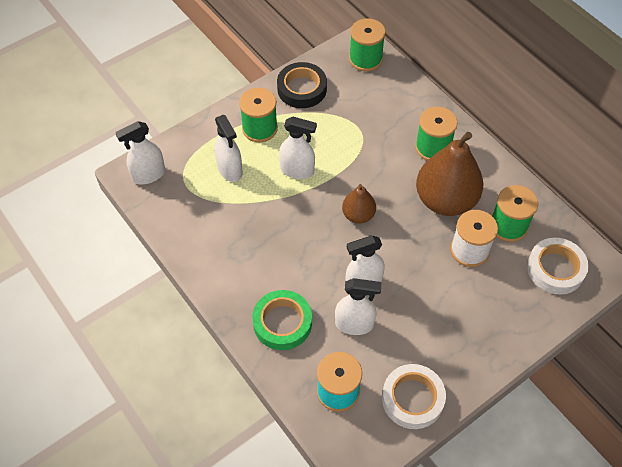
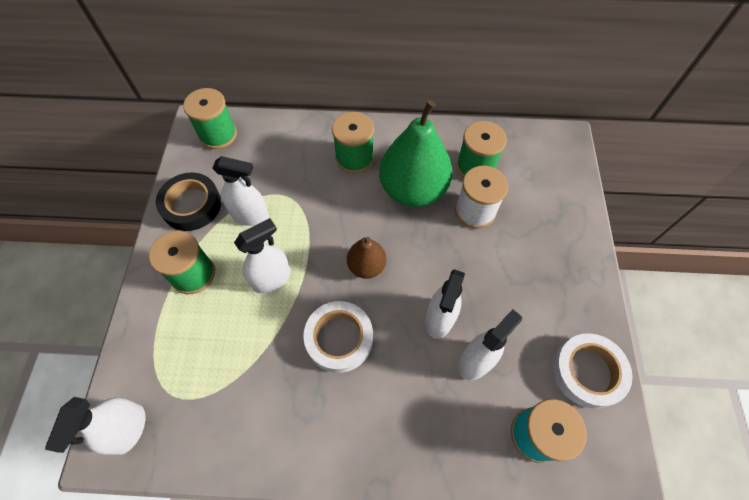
camera: 50 degrees left, 5 degrees up
white spray bottle [214,115,243,182] -> white spray bottle moved to [213,156,269,226]
green tape [252,290,312,350] -> none
brown pear [416,132,483,216] -> green pear [379,100,452,207]
white tape [527,238,589,295] -> white tape moved to [303,301,373,373]

